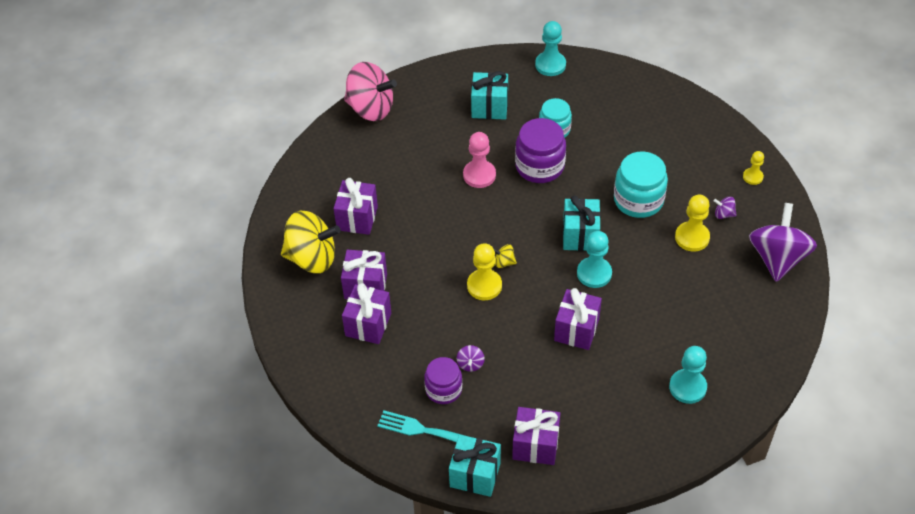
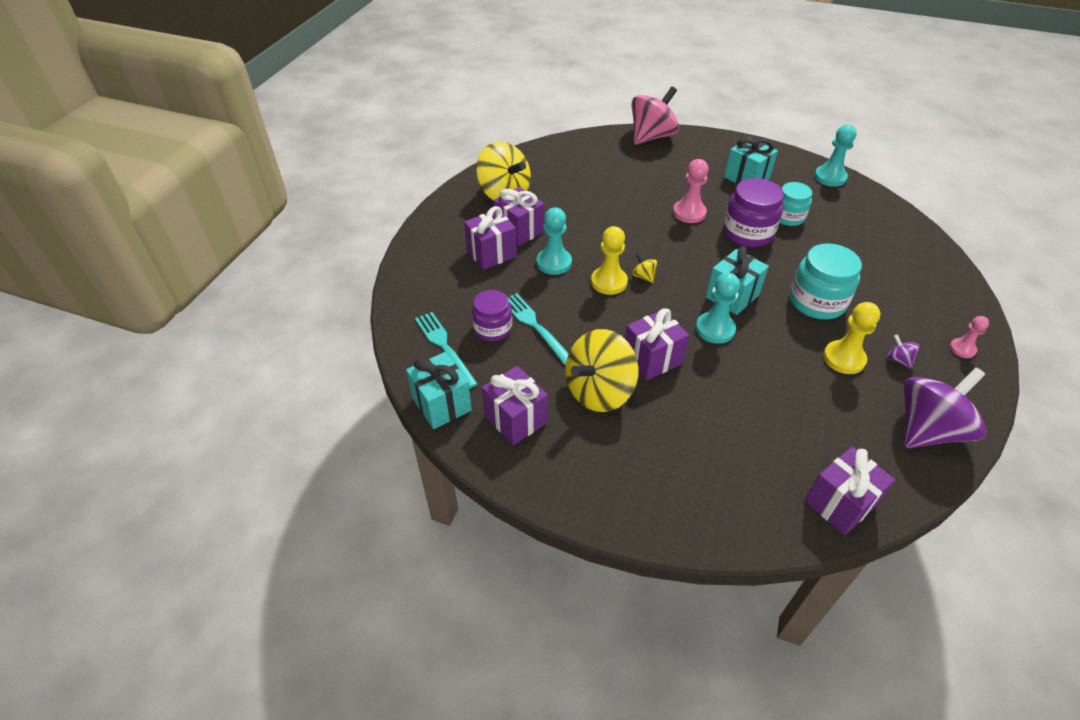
camera: 40 degrees right, 5 degrees down
purple gift [333,178,378,235] -> purple gift moved to [805,447,895,535]
pink spinning top [344,62,397,121] -> pink spinning top turned 105 degrees counterclockwise [631,87,679,145]
purple spinning top [457,345,485,372] -> turquoise fork [508,293,569,365]
turquoise pawn [669,346,707,404] -> turquoise pawn moved to [537,207,572,275]
yellow pawn [743,151,764,185] -> pink pawn [950,316,989,358]
none -> yellow spinning top [565,329,639,412]

